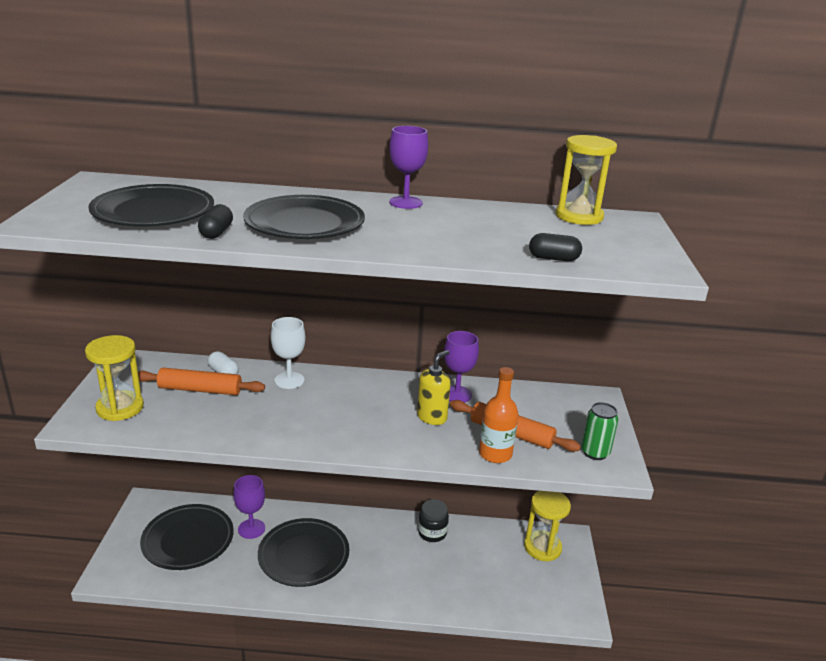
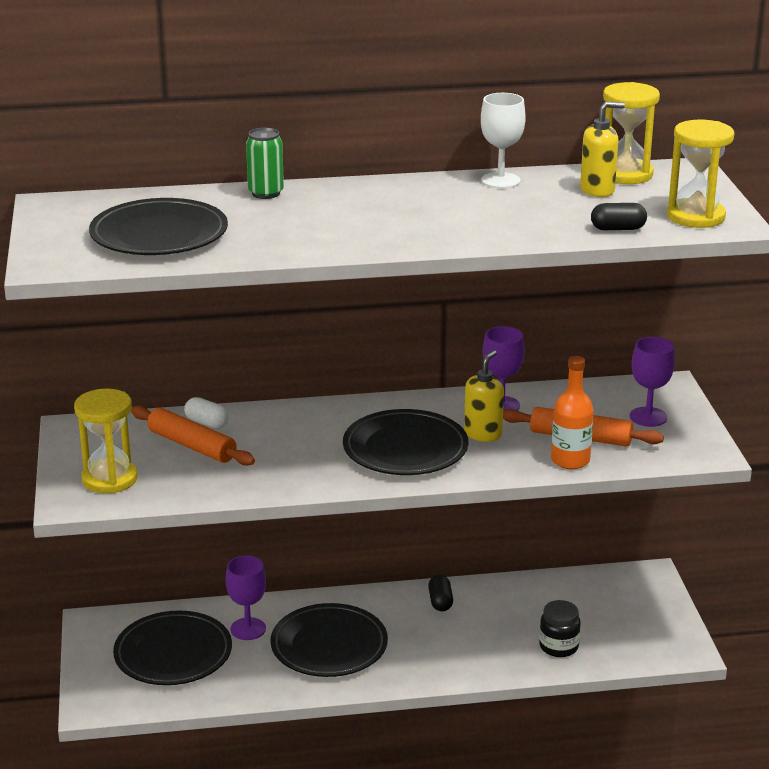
camera: 10 degrees left, 0 degrees up
orange rolling pin [138,368,265,395] -> orange rolling pin turned 45 degrees clockwise [131,405,255,466]
black capsule [198,204,233,239] -> black capsule moved to [428,575,453,611]
black plate [243,195,365,239] -> black plate moved to [343,409,468,475]
white goblet [271,317,305,389] -> white goblet moved to [481,93,526,188]
purple goblet [389,126,428,209] -> purple goblet moved to [630,337,675,427]
black jar [418,499,449,542] -> black jar moved to [539,600,581,657]
yellow hourglass [524,491,571,561] -> yellow hourglass moved to [667,120,734,228]
green can [581,402,618,460] -> green can moved to [246,128,284,199]
none -> yellow soap dispenser [580,102,625,197]

